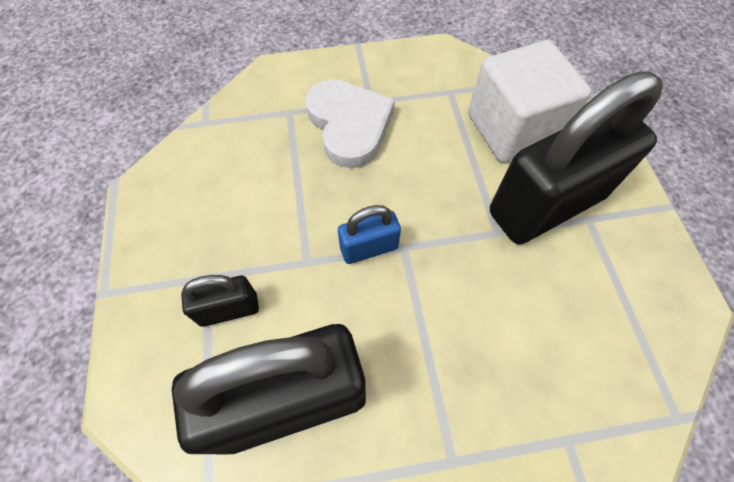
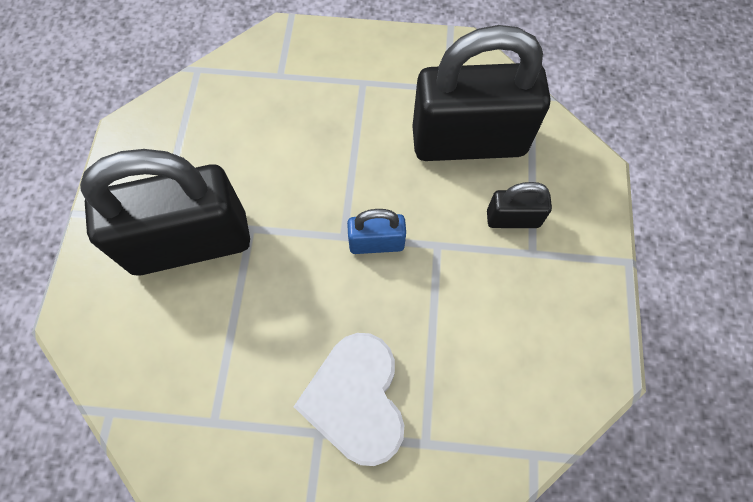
camera: 165 degrees left, 5 degrees up
white cube [468,40,592,162] -> none

